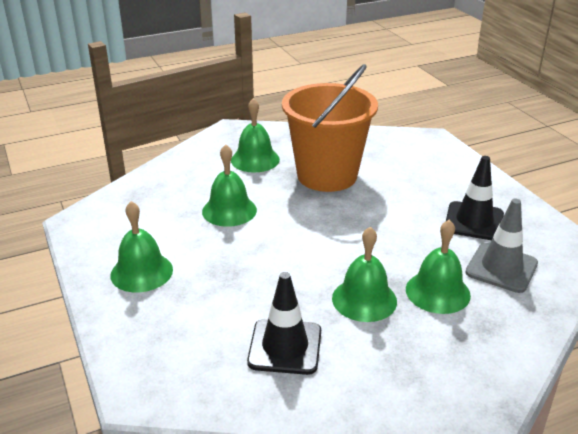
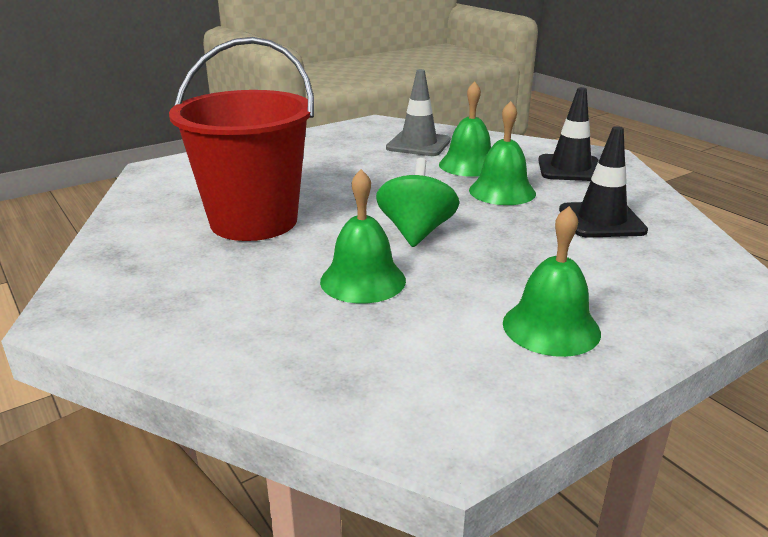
camera: 100 degrees left, 5 degrees down
green bell [231,98,280,172] -> none
orange bucket [282,64,378,192] -> red bucket [169,37,314,241]
black traffic cone [446,156,504,240] -> black traffic cone moved to [538,87,599,181]
none -> green spinning top [376,158,459,247]

